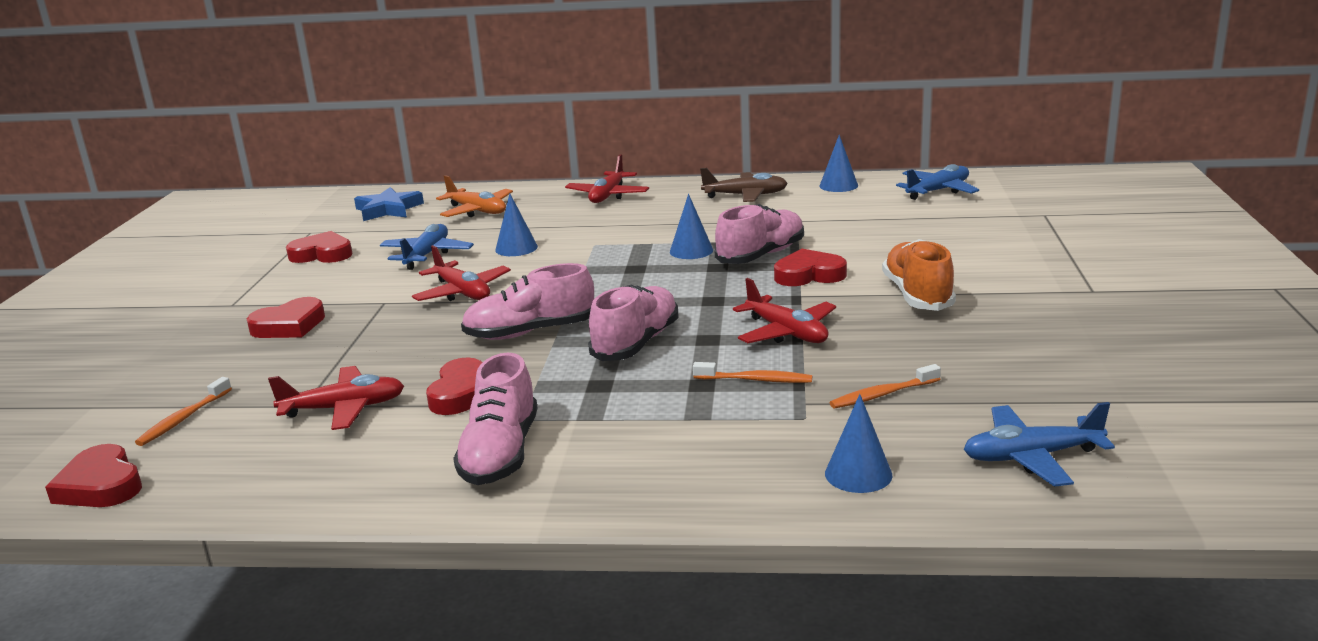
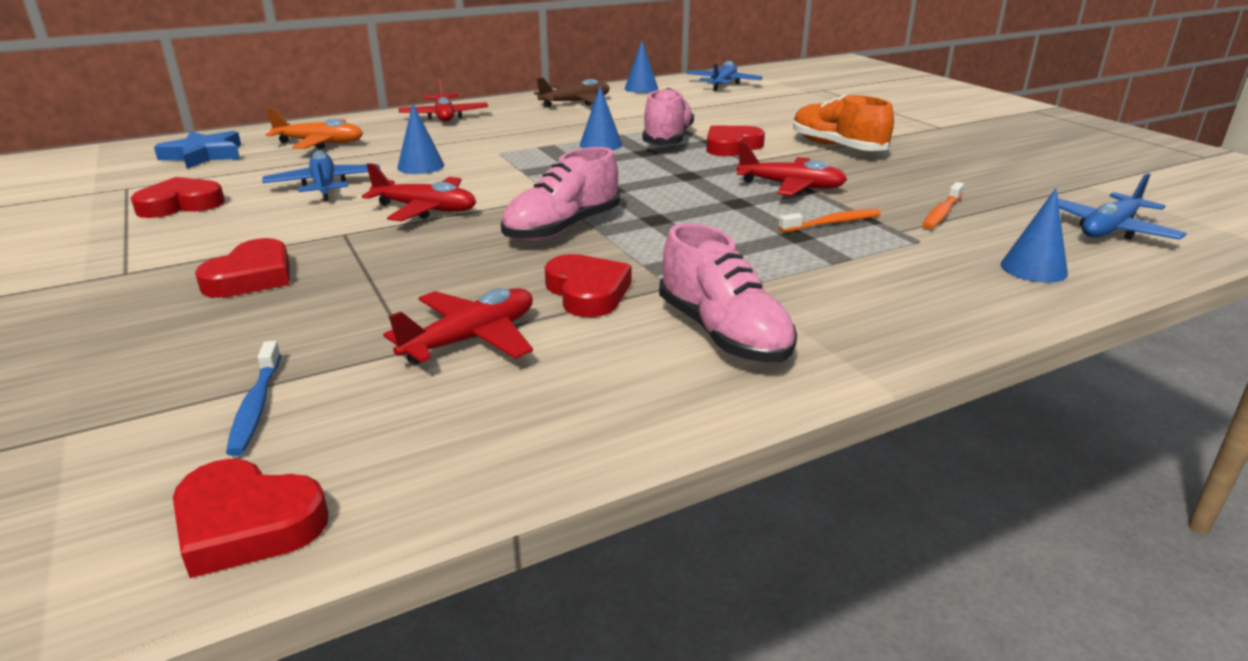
camera: 35 degrees left, 5 degrees up
orange toothbrush [135,377,232,446] -> blue toothbrush [226,341,281,456]
pink shoe [588,285,678,361] -> none

